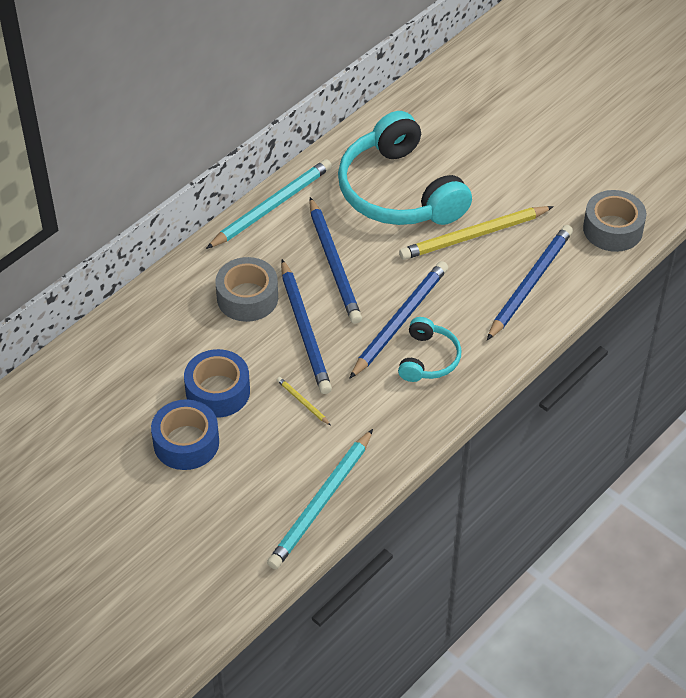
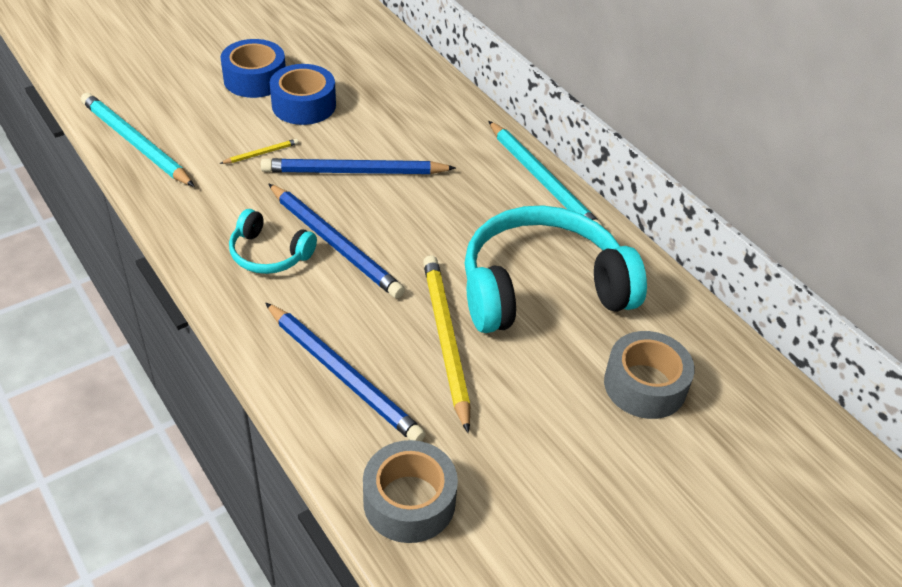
camera: 100 degrees right, 5 degrees down
grey tape [215,257,278,322] -> grey tape moved to [604,331,695,419]
blue pencil [309,197,362,324] -> none

